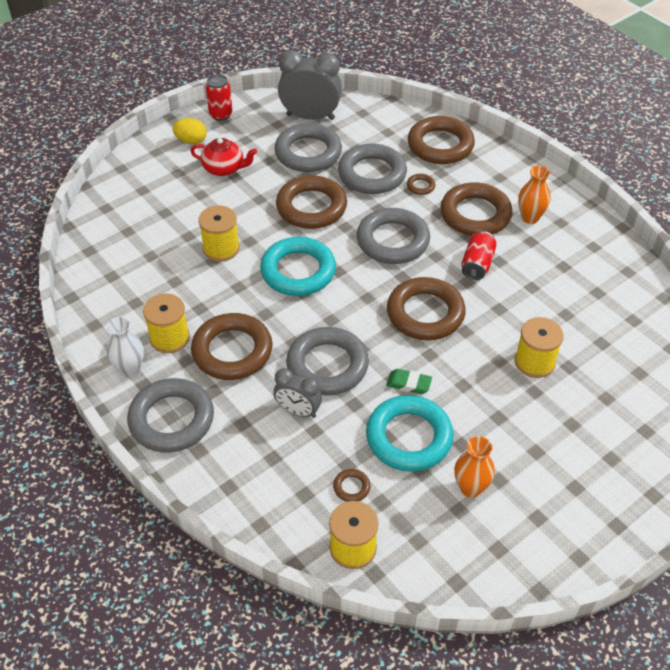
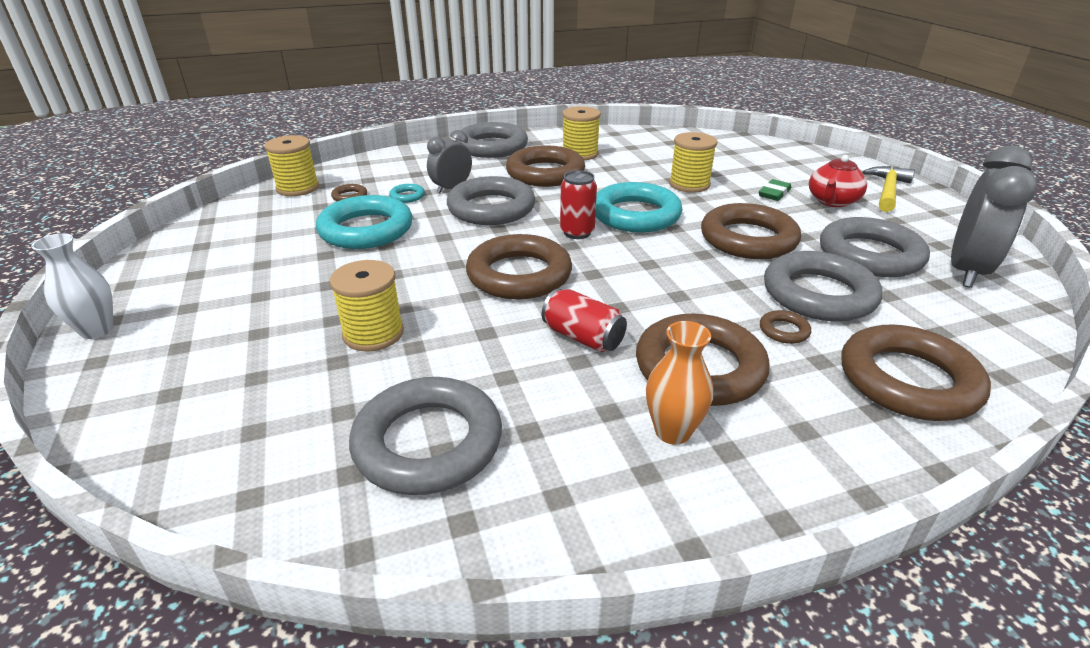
camera: 110 degrees right, 15 degrees down
white vase [107,317,144,378] -> white vase moved to [31,233,113,339]
yellow egg [173,118,207,144] -> yellow hammer [863,166,915,212]
red can [206,74,233,121] -> red can moved to [560,170,597,239]
grey ring [357,208,430,264] -> grey ring moved to [349,377,502,495]
green eraser [386,369,432,394] -> green eraser moved to [759,179,791,201]
orange vase [454,436,495,498] -> none
none -> turquoise ring [389,184,425,203]

